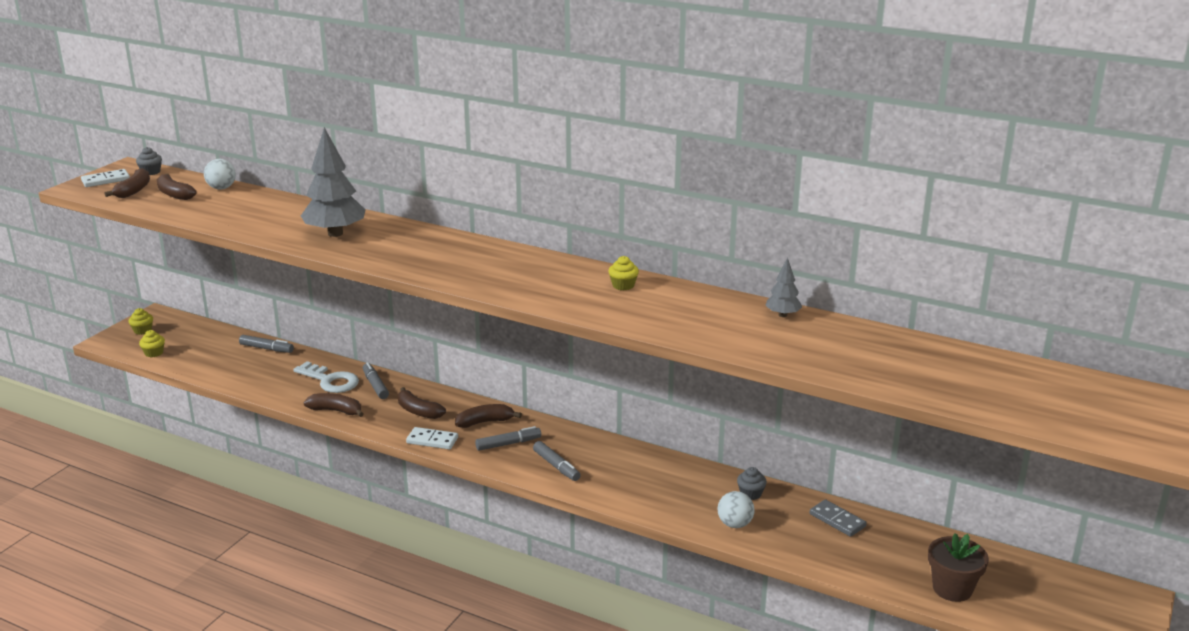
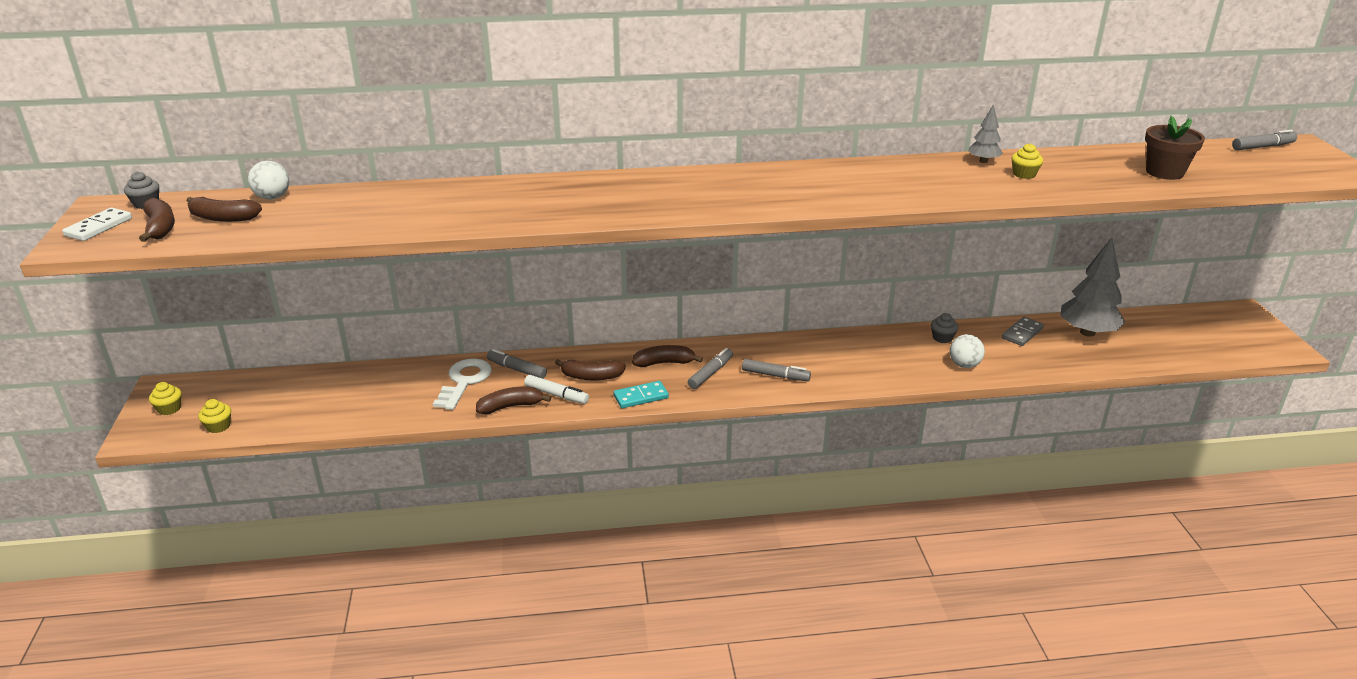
camera: 35 degrees left, 5 degrees up
grey marker [239,335,294,353] -> grey marker moved to [1232,130,1297,150]
white key [293,361,359,393] -> white key turned 75 degrees counterclockwise [433,359,492,410]
grey tree [301,127,365,237] -> grey tree moved to [1060,237,1125,337]
white domino [406,427,458,449] -> turquoise domino [613,381,669,408]
brown banana [455,404,522,428] -> brown banana turned 45 degrees clockwise [632,345,703,367]
yellow cupcake [608,256,639,291] -> yellow cupcake moved to [1011,143,1043,179]
grey domino [809,499,867,537] -> grey domino turned 60 degrees counterclockwise [1002,317,1044,346]
brown flower pot [928,533,989,602] -> brown flower pot moved to [1145,115,1205,180]
none -> white marker [524,375,589,404]

